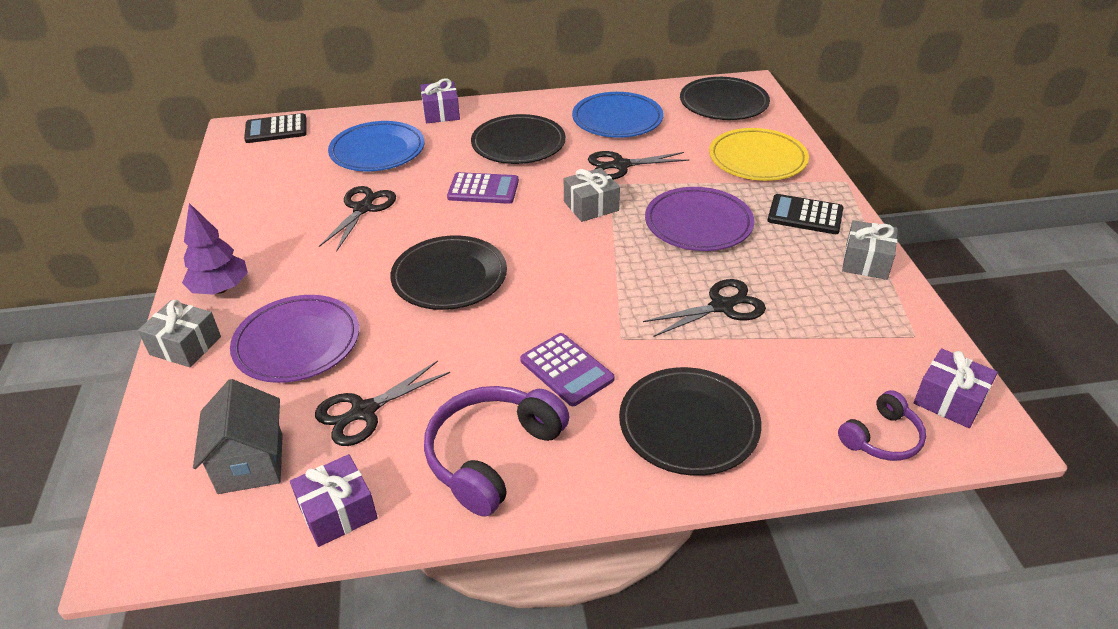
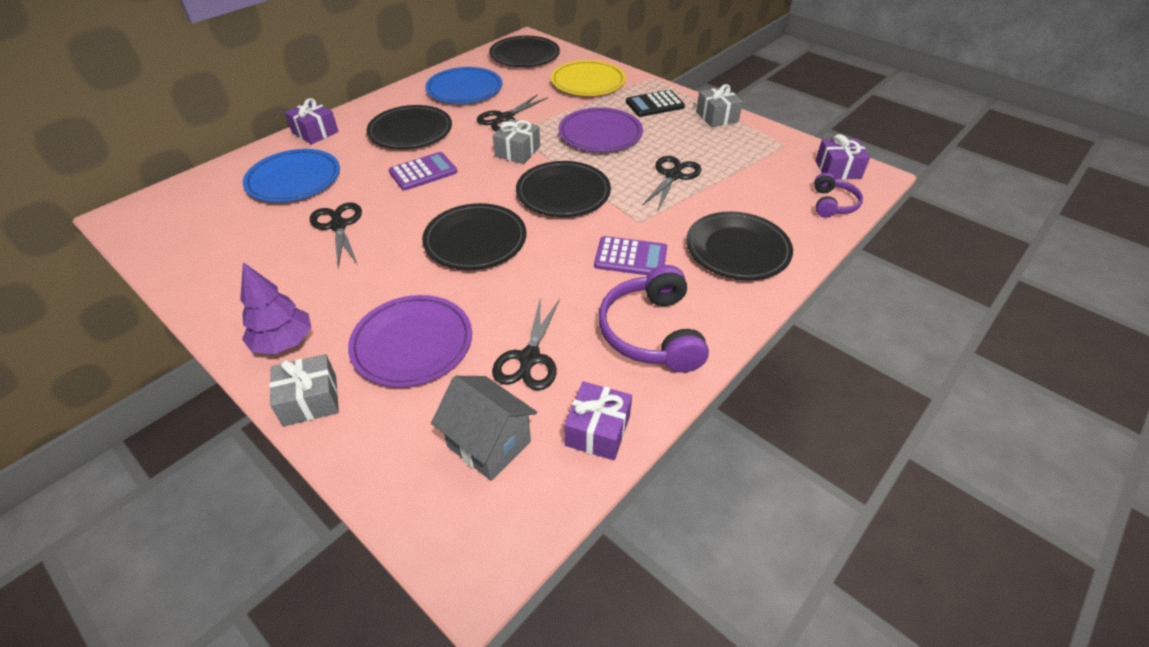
camera: 40 degrees left, 5 degrees up
black calculator [244,113,307,143] -> none
none -> black plate [516,161,611,217]

